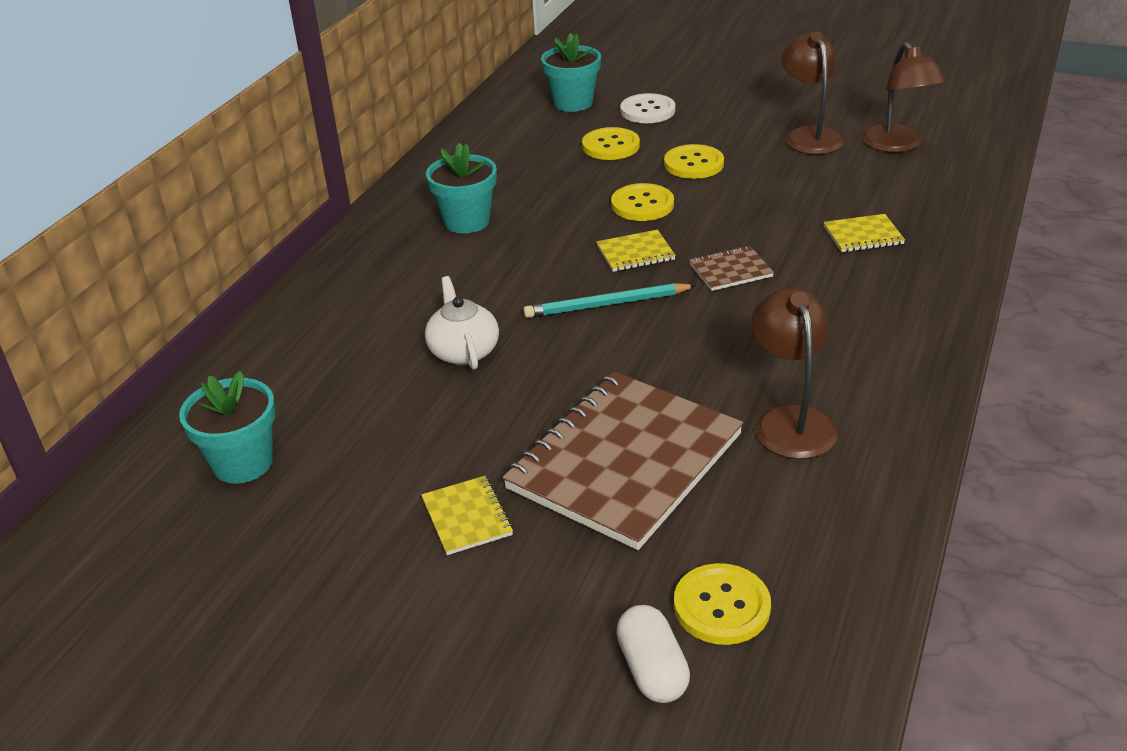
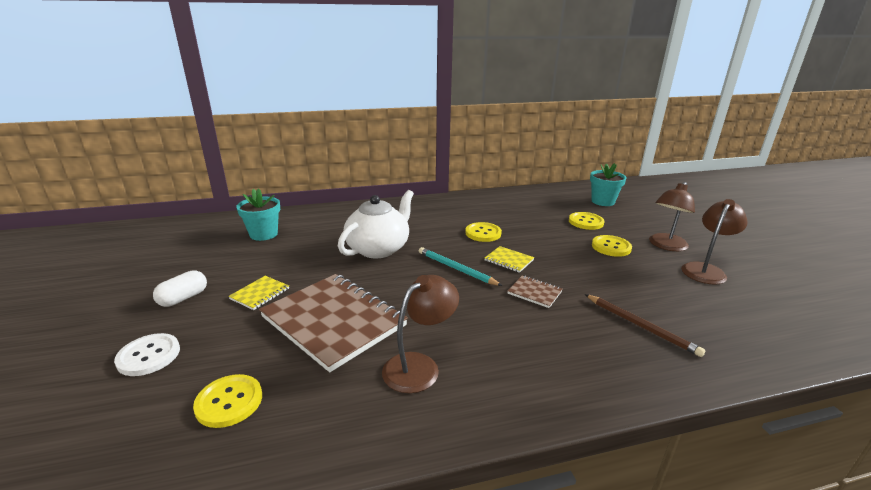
camera: 50 degrees right, 10 degrees down
white teapot [425,276,499,370] -> white teapot [338,190,414,259], size x1.67
turquoise flower pot [426,143,497,234] -> none
brown notebook [502,372,743,550] -> brown notebook turned 45 degrees clockwise [259,274,408,372]
yellow button [611,183,674,221] -> yellow button moved to [465,222,502,242]
white capsule [616,605,690,703] -> white capsule moved to [153,270,207,307]
white button [620,93,675,123] -> white button moved to [114,333,180,376]
yellow notebook [823,214,905,252] -> brown pencil [585,294,705,357]
brown lamp [862,42,946,153] -> brown lamp moved to [649,182,695,251]

